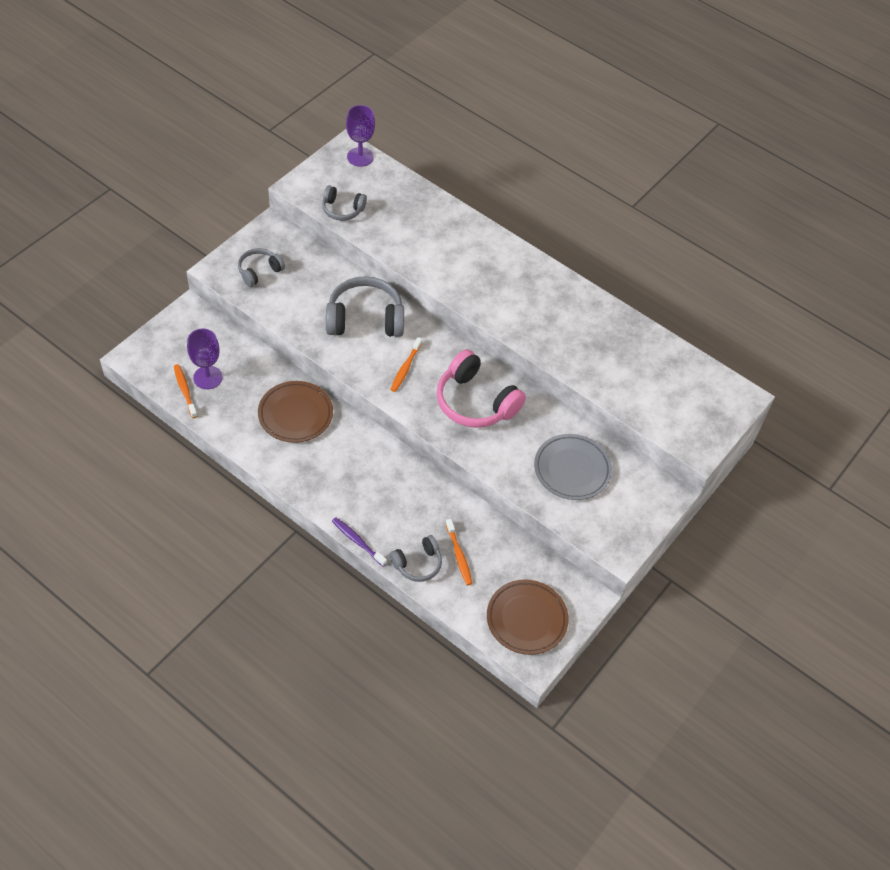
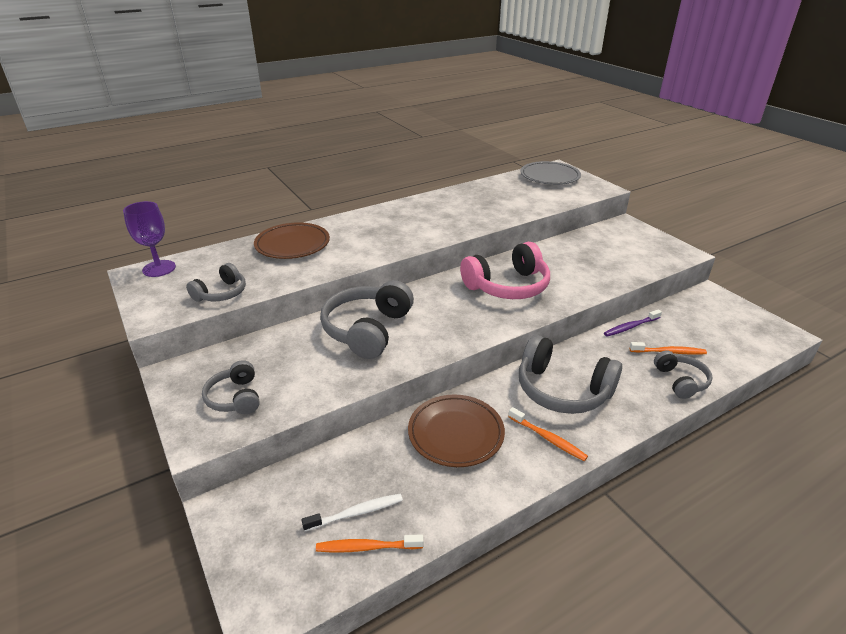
camera: 65 degrees left, 20 degrees down
purple goblet [187,328,223,389] -> white toothbrush [301,494,403,532]
purple toothbrush [332,517,387,566] -> purple toothbrush moved to [604,309,662,337]
orange toothbrush [390,337,422,392] -> orange toothbrush moved to [508,407,588,461]
brown plate [487,579,569,655] -> brown plate moved to [254,222,330,259]
grey plate [534,434,612,500] -> grey plate moved to [521,161,581,185]
none -> grey headphones [519,335,622,414]

